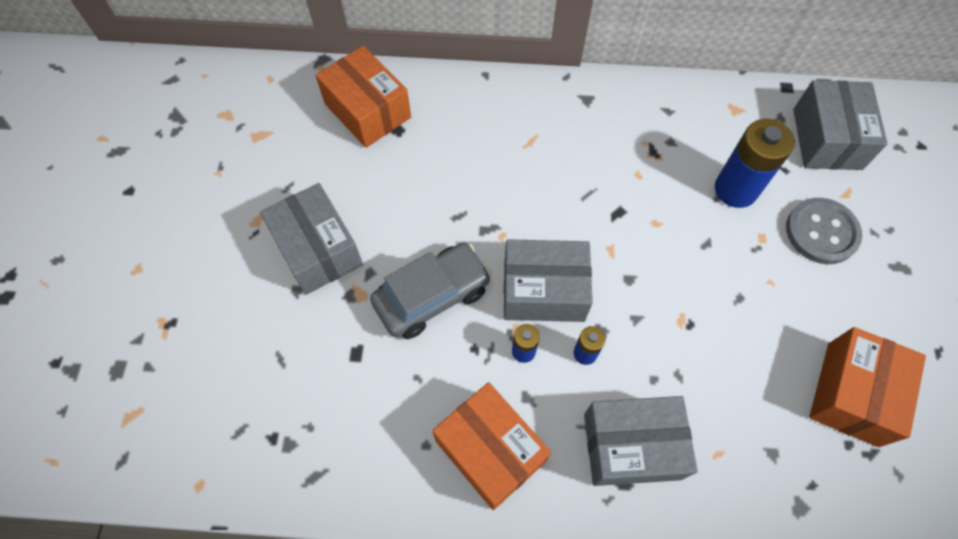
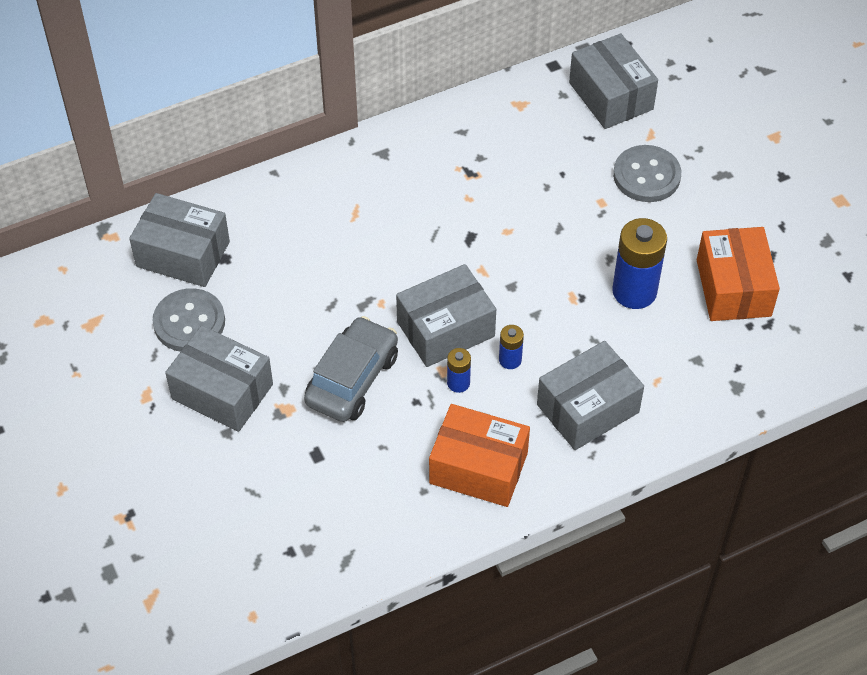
camera: 30 degrees left, 10 degrees down
orange box [316,46,411,148] -> grey box [129,193,230,287]
blue battery [715,119,795,208] -> blue battery moved to [612,218,667,309]
none -> grey button [153,288,225,351]

